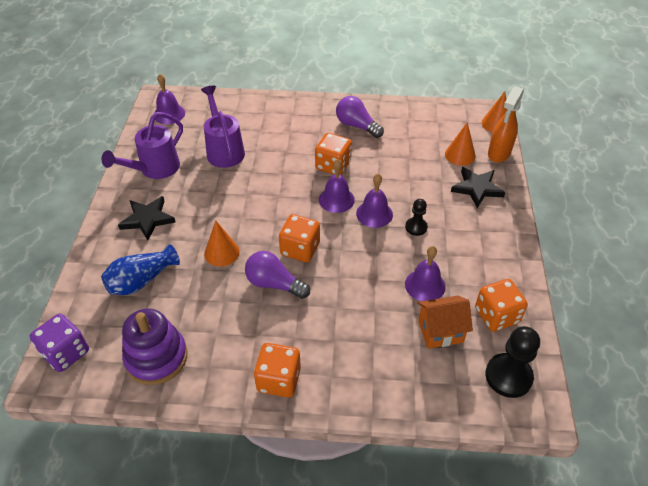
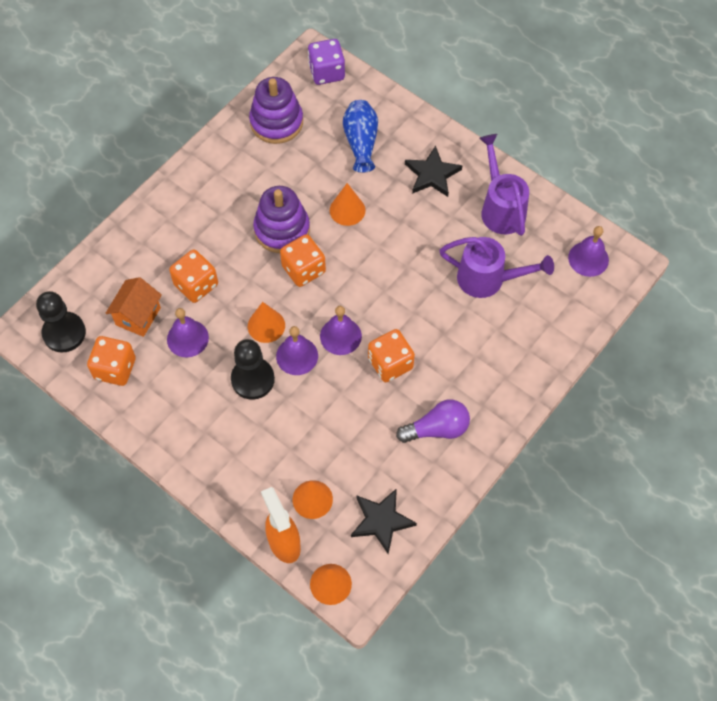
camera: 125 degrees right, 15 degrees up
purple light bulb [245,251,310,299] -> purple stacking toy [253,186,310,253]
orange dice [254,343,301,398] -> orange dice moved to [169,249,218,303]
black pawn [405,199,428,236] -> black pawn [231,339,275,400], size x1.74
black star [451,167,506,208] -> black star moved to [351,488,417,554]
none -> orange cone [248,302,285,343]

